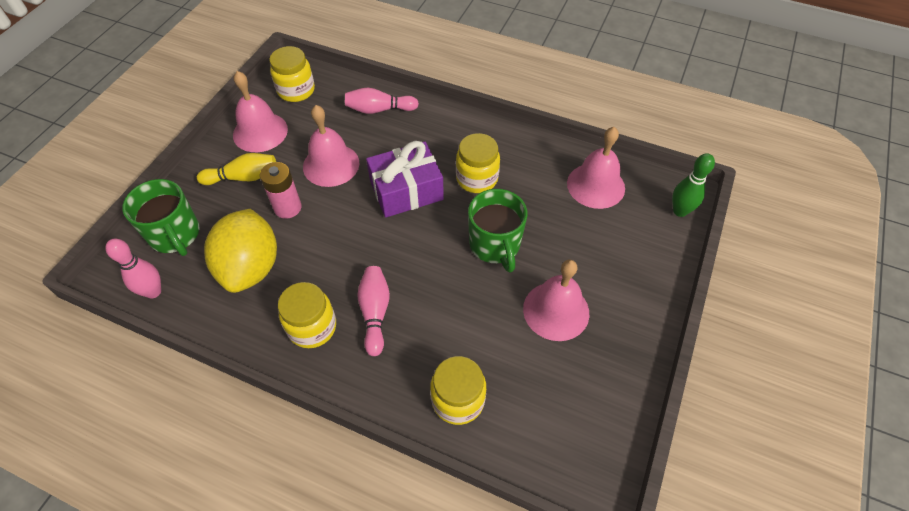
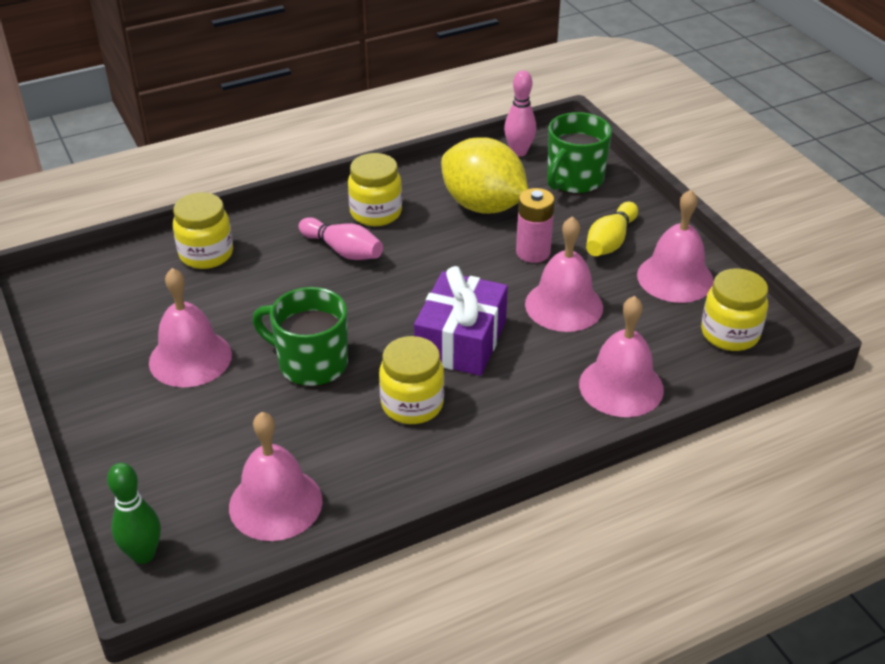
camera: 130 degrees right, 15 degrees down
green mug [122,179,200,256] -> green mug turned 60 degrees counterclockwise [547,112,612,194]
pink bowling pin [345,88,419,114] -> pink bell [579,296,664,417]

